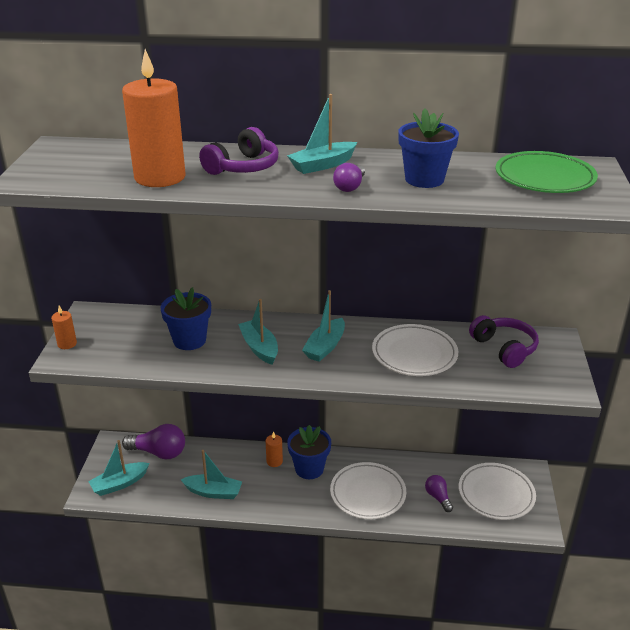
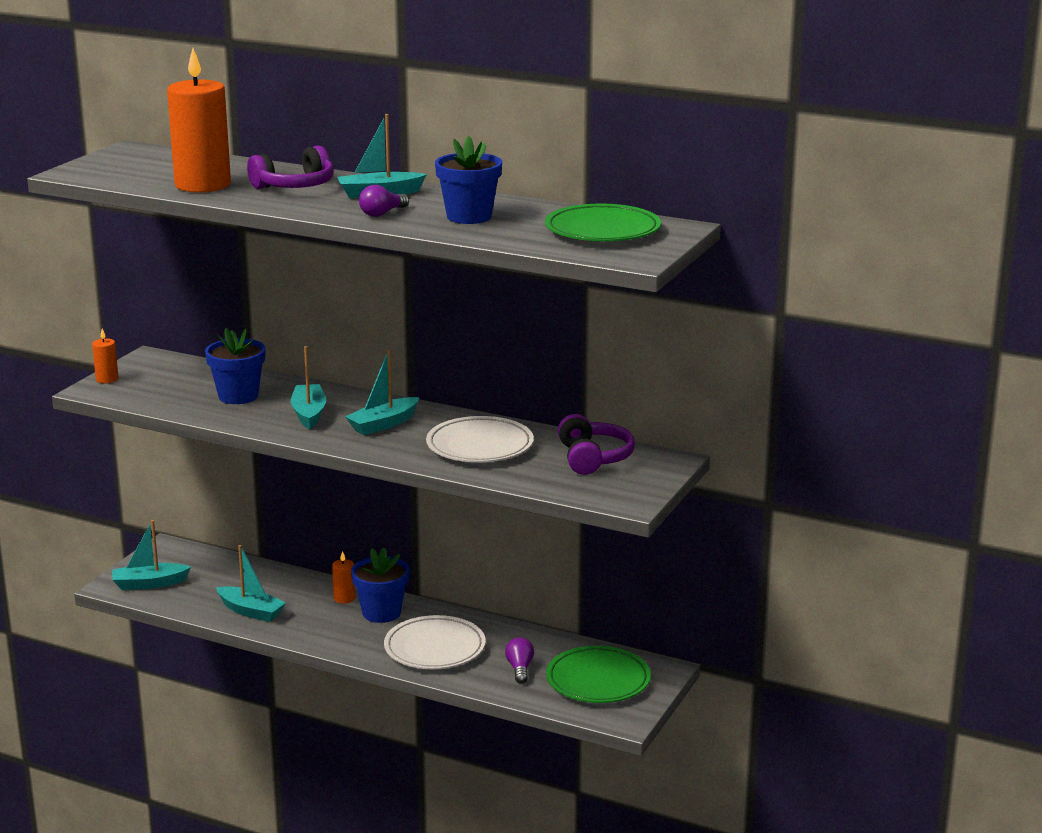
camera: 20 degrees right, 10 degrees down
purple light bulb [122,424,185,459] -> none
white plate [459,463,536,520] -> green plate [546,646,651,703]

